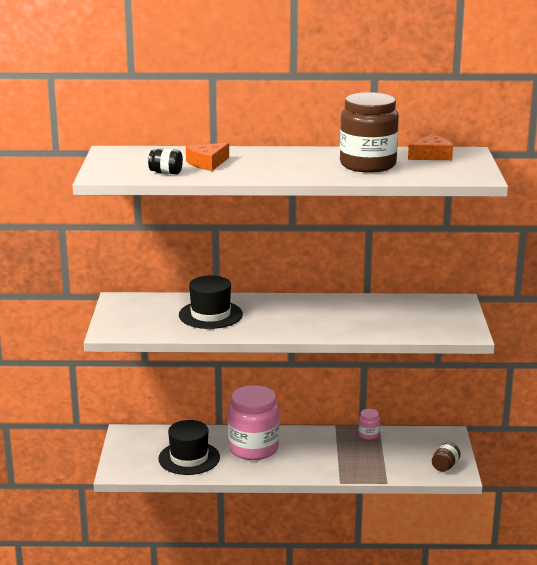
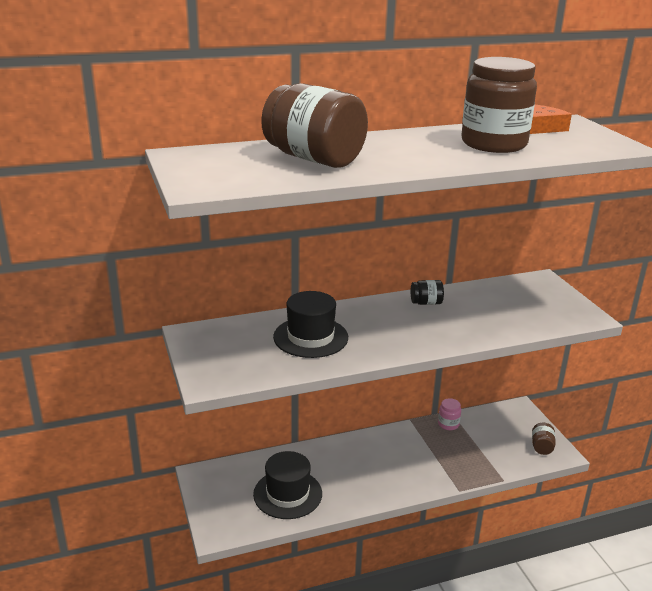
camera: 20 degrees left, 5 degrees up
black jar [148,149,183,174] -> black jar moved to [411,280,444,305]
orange cheese [186,143,229,171] -> brown jar [261,83,368,168]
pink jar [228,385,279,460] -> none

